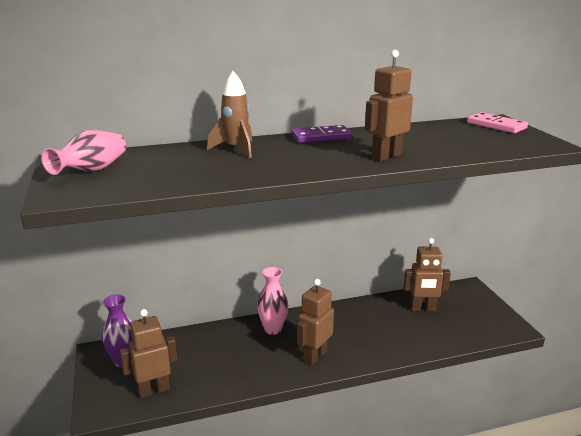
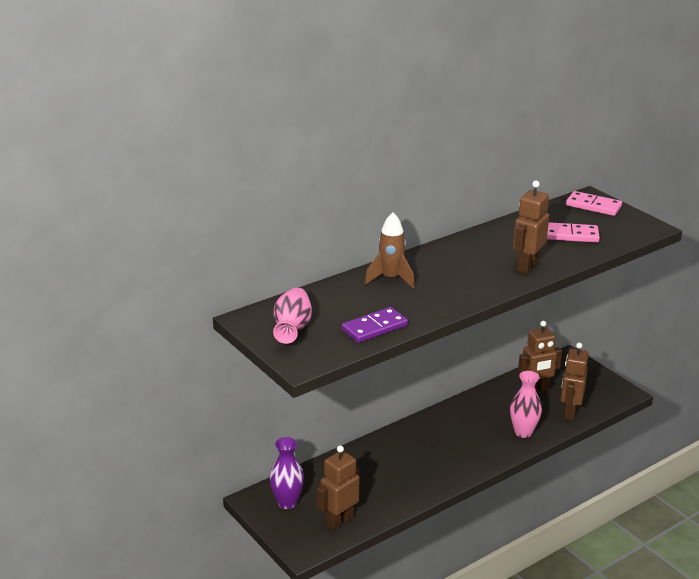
camera: 20 degrees left, 5 degrees up
pink vase [257,267,288,335] -> pink vase moved to [510,371,542,438]
purple domino [291,125,352,143] -> purple domino moved to [342,307,408,343]
brown robot [297,279,334,365] -> brown robot moved to [560,342,589,421]
none -> pink domino [547,222,600,243]

